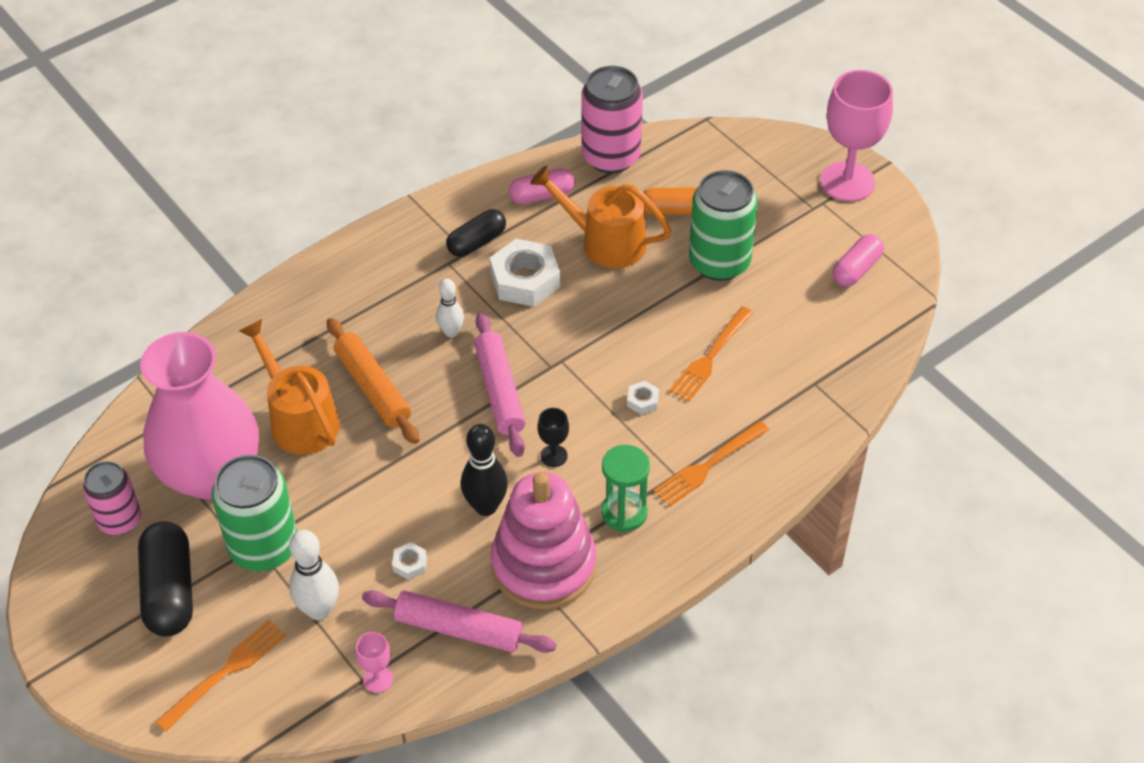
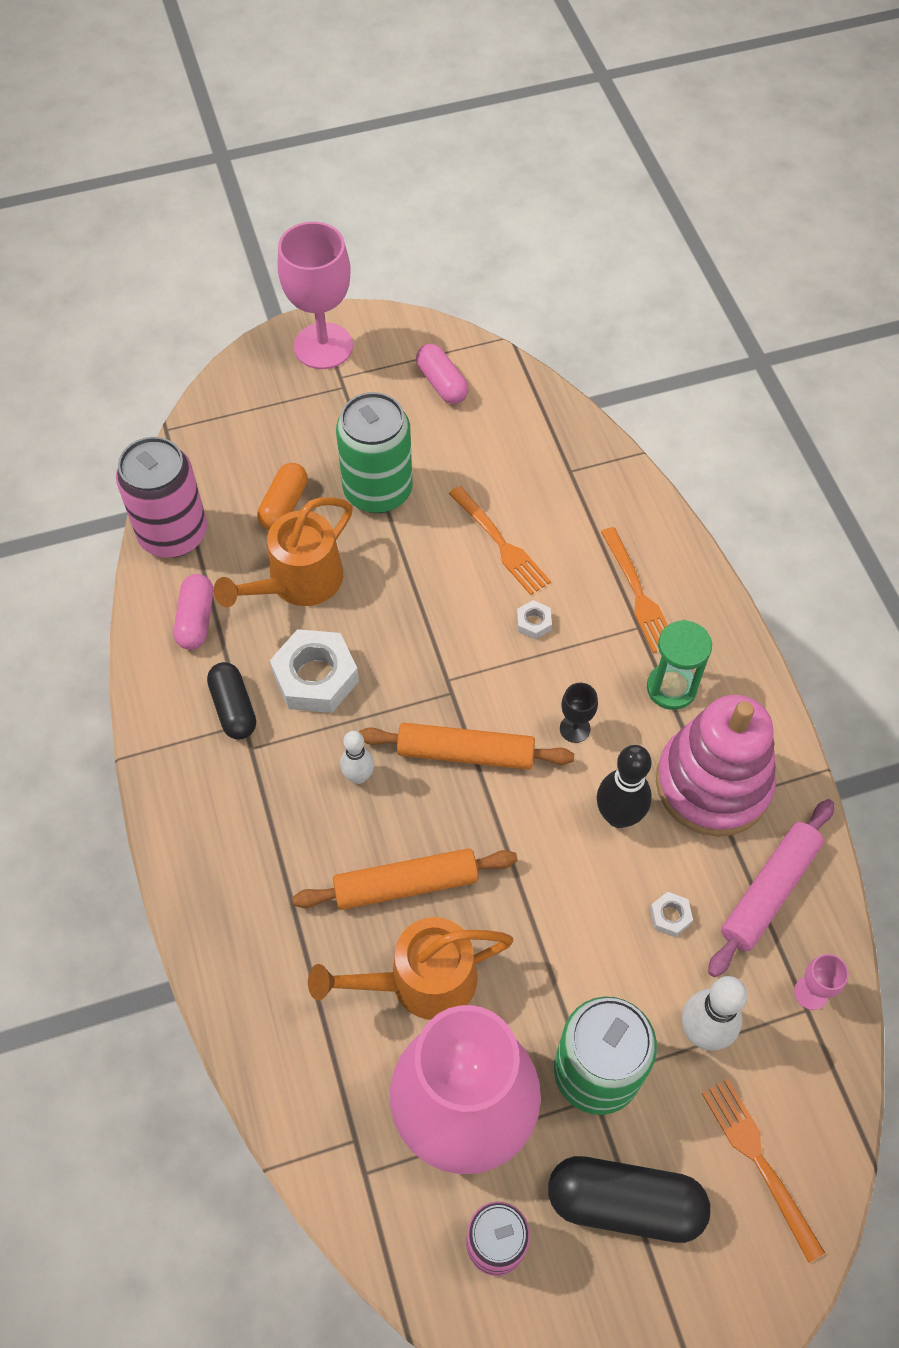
camera: 70 degrees left, 10 degrees up
pink rolling pin [474,313,526,457] -> orange rolling pin [359,723,574,770]

